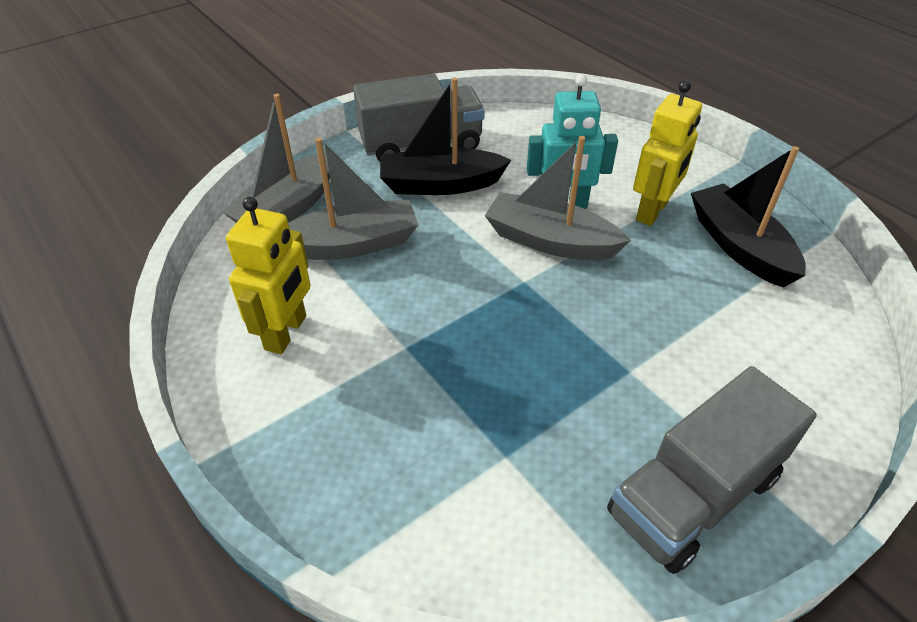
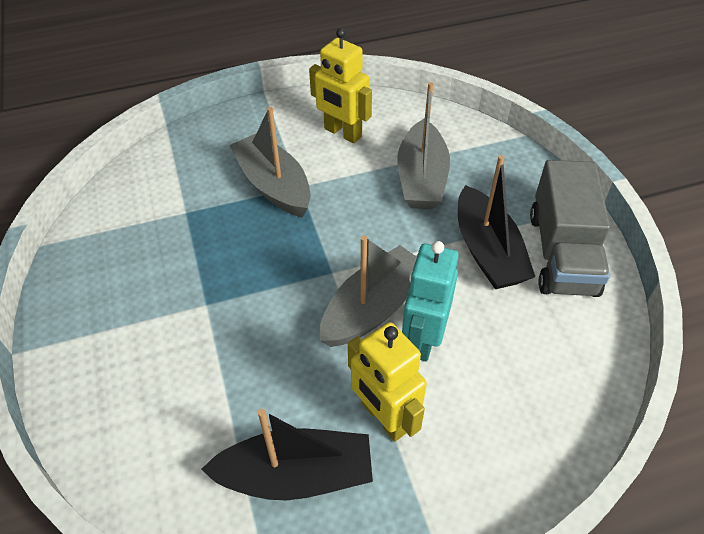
camera: 110 degrees right, 5 degrees up
grey boat [222,94,330,223] -> grey boat moved to [229,107,311,218]
black boat [380,77,511,195] -> black boat turned 150 degrees clockwise [458,155,535,289]
grey truck [607,366,817,574] -> none

